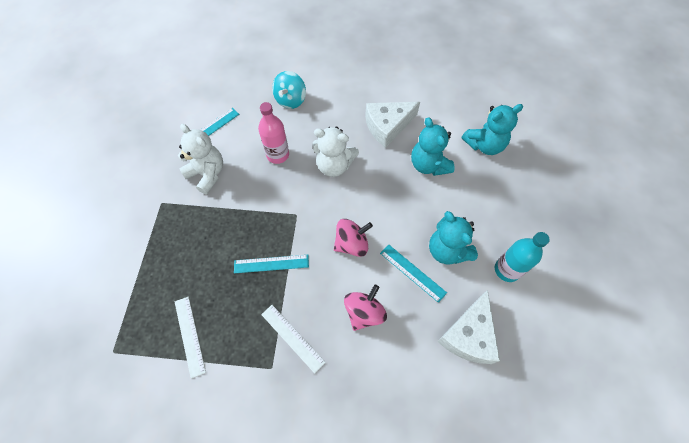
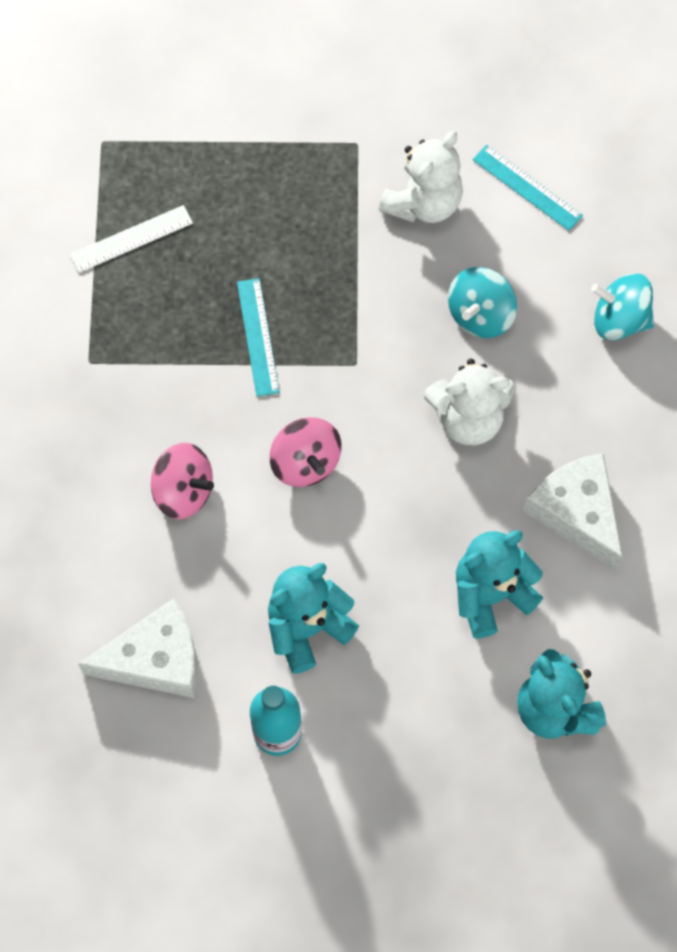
camera: 85 degrees right, 5 degrees up
pink bottle [258,102,289,164] -> turquoise spinning top [448,267,517,338]
white ruler [261,305,326,374] -> none
white teddy bear [312,127,359,177] -> white teddy bear turned 105 degrees counterclockwise [424,359,515,445]
turquoise ruler [380,244,447,303] -> none
white cheese [437,290,500,364] -> white cheese turned 150 degrees clockwise [78,598,197,698]

